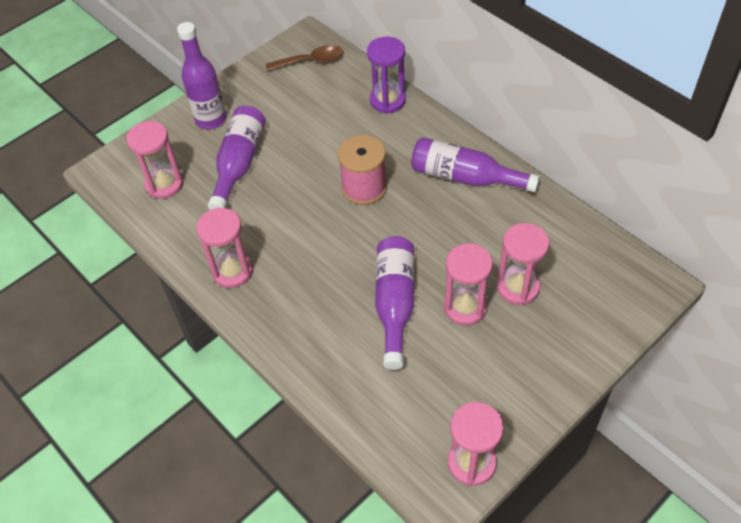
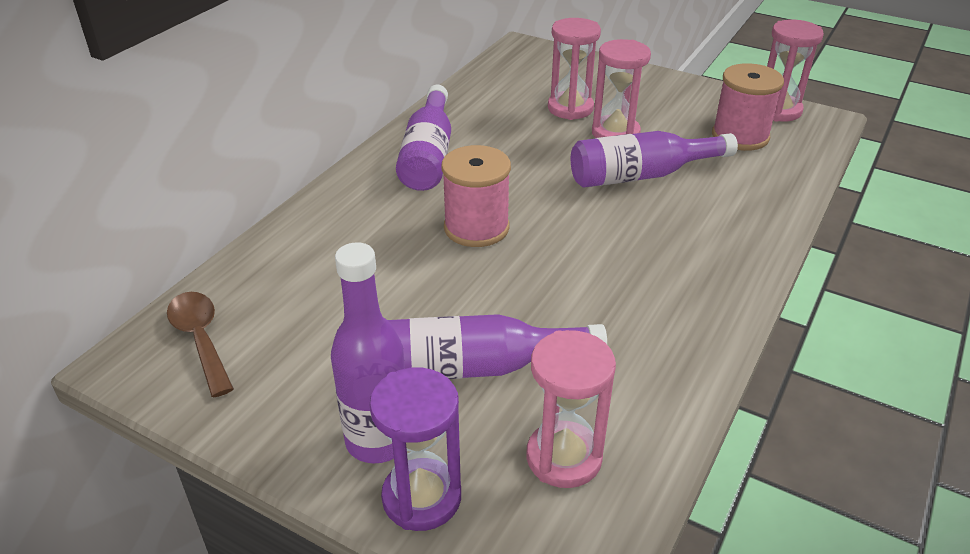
camera: 110 degrees left, 15 degrees down
pink hourglass [196,207,253,288] -> none
purple hourglass [367,37,406,114] -> purple hourglass moved to [370,367,461,531]
none -> pink spool [712,63,784,151]

